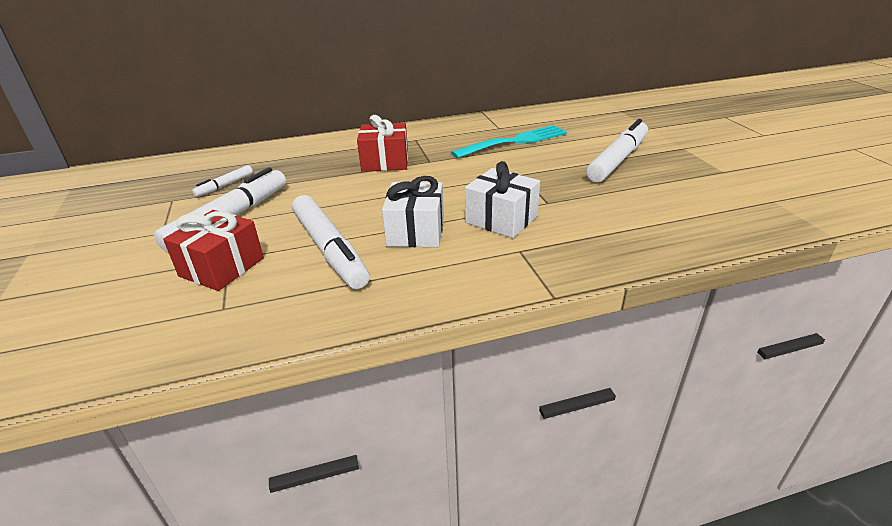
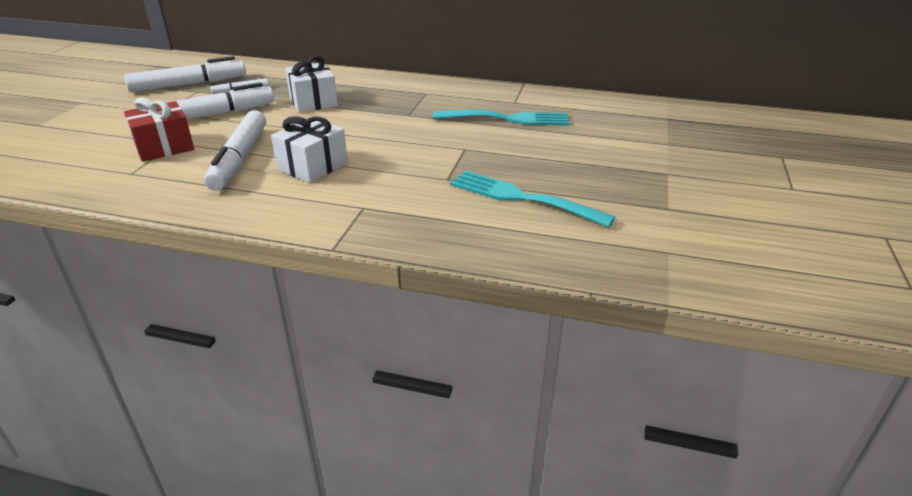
camera: 30 degrees right, 0 degrees up
red gift [357,115,408,172] -> none
white gift [465,161,540,238] -> white gift moved to [285,56,338,113]
white marker [586,119,648,182] -> white marker moved to [124,56,246,92]
none -> turquoise fork [450,170,615,228]

